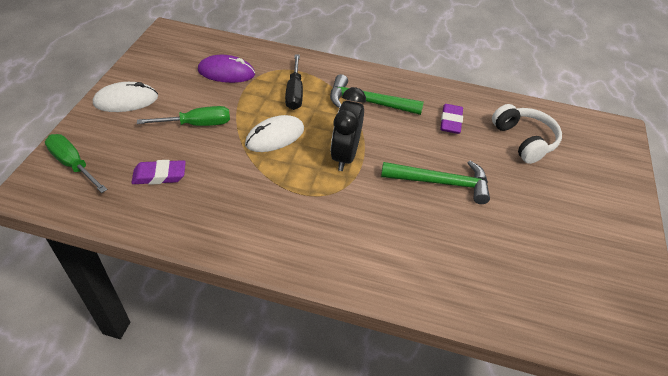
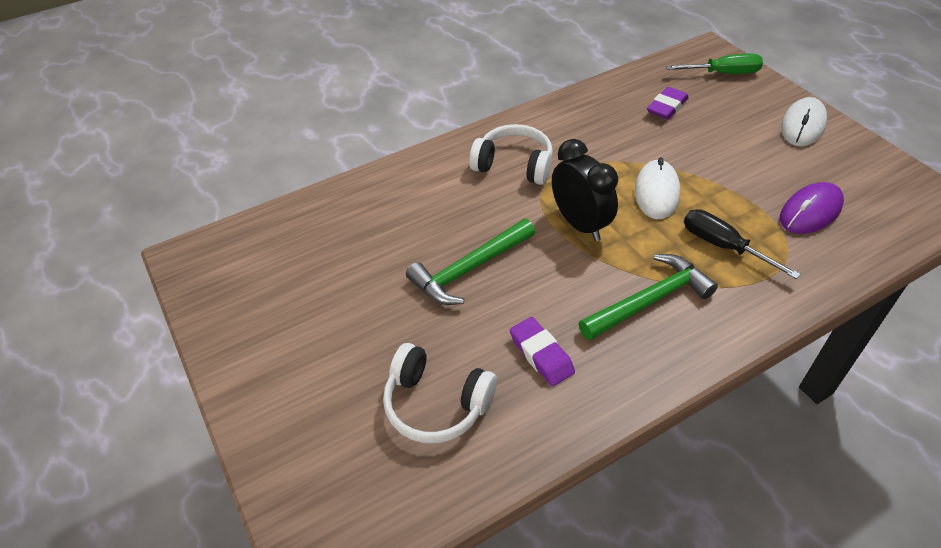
camera: 140 degrees right, 0 degrees up
green screwdriver [137,106,230,126] -> none
none -> white headphones [469,124,553,185]

